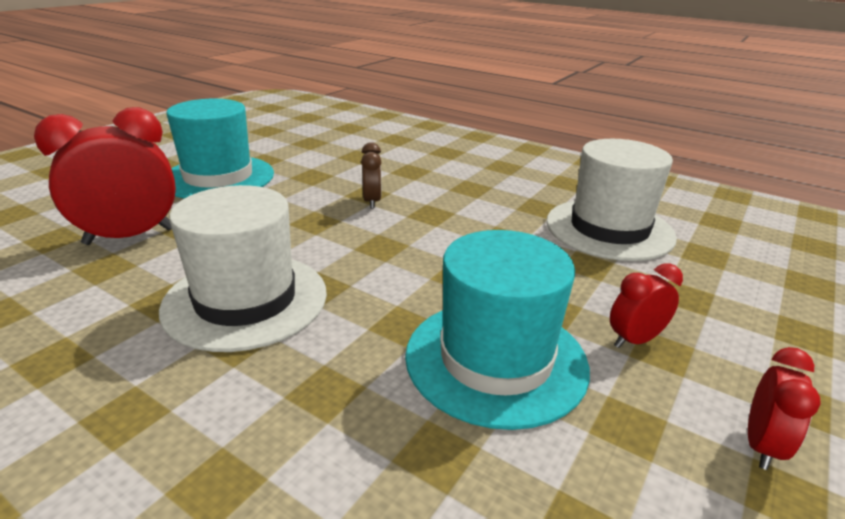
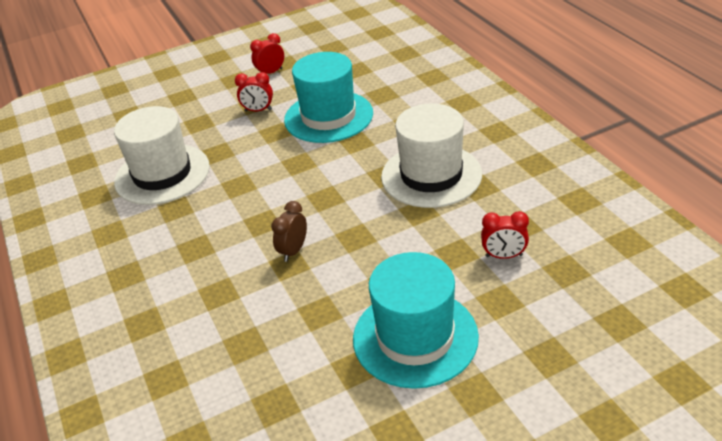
camera: 145 degrees left, 10 degrees up
red clock [34,107,176,245] -> red clock [481,211,529,259], size x0.52

